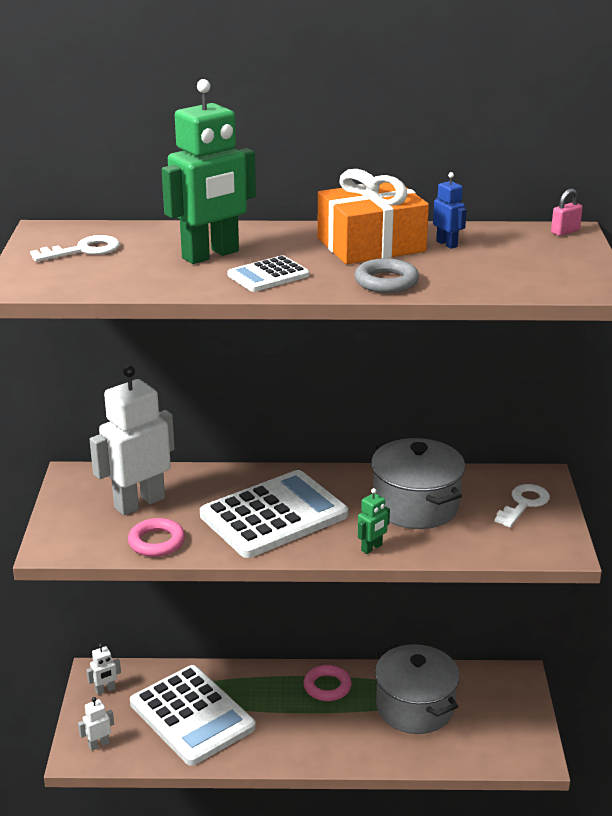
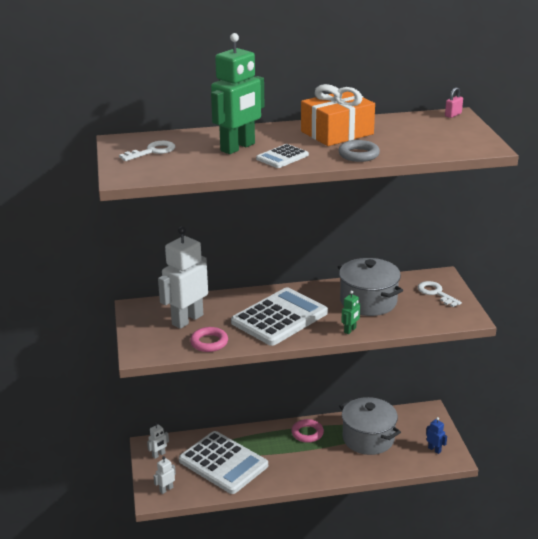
camera: 10 degrees left, 0 degrees up
blue robot [433,172,467,249] -> blue robot moved to [426,417,447,454]
white key [495,484,550,528] -> white key turned 60 degrees counterclockwise [418,281,462,307]

